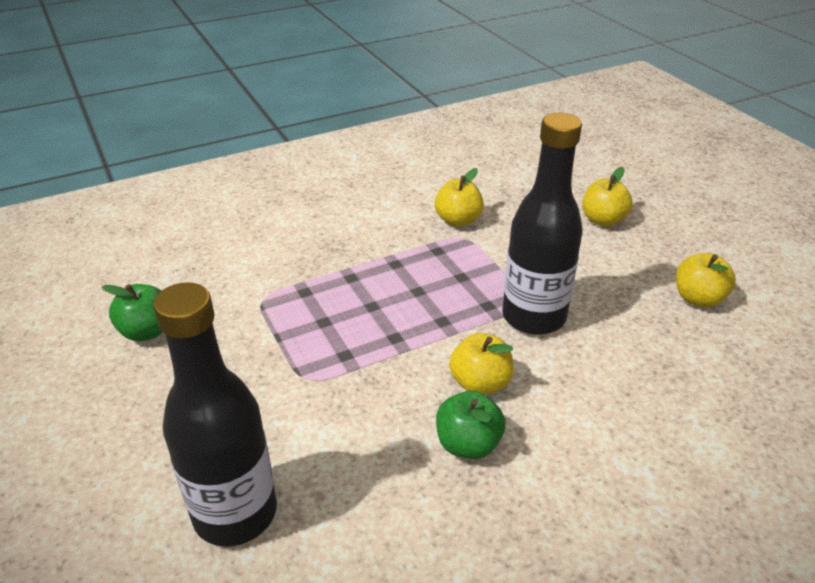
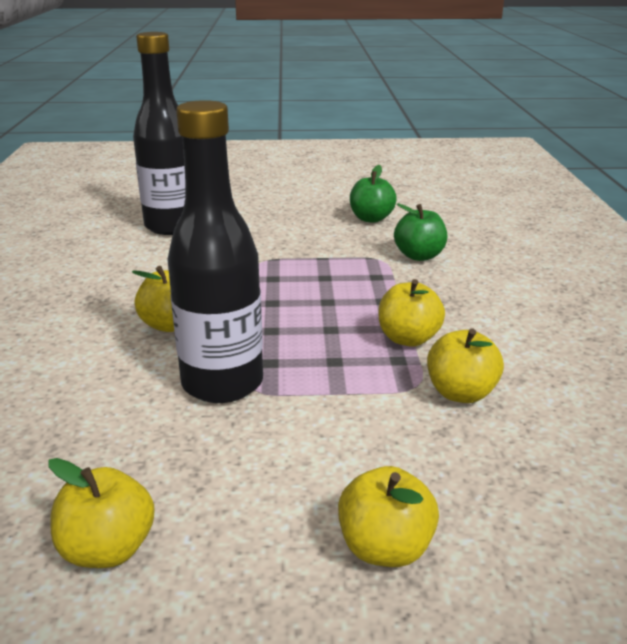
camera: 115 degrees right, 10 degrees down
green apple [436,390,506,459] -> green apple moved to [394,203,447,261]
none -> yellow apple [379,279,445,347]

